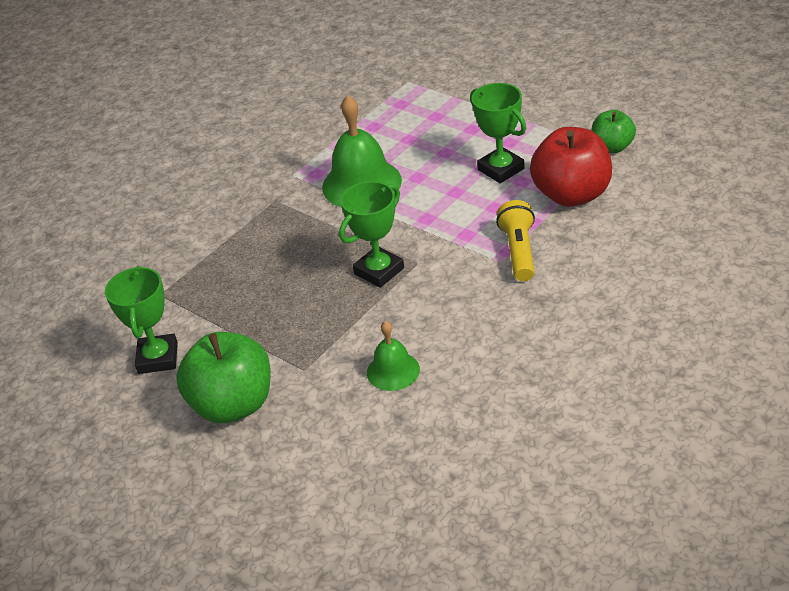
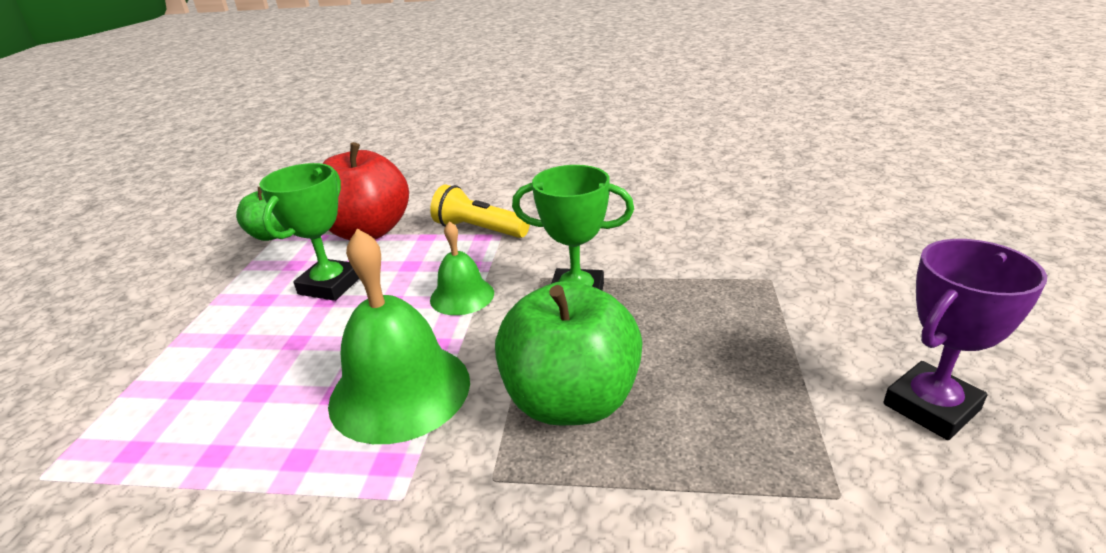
camera: 125 degrees left, 10 degrees down
green trophy [105,266,178,374] -> purple trophy [883,239,1047,440]
green apple [176,332,270,423] -> green apple moved to [495,281,643,425]
green bell [367,321,420,391] -> green bell moved to [430,221,494,315]
yellow flashlight [496,200,535,281] -> yellow flashlight turned 60 degrees clockwise [430,184,530,238]

